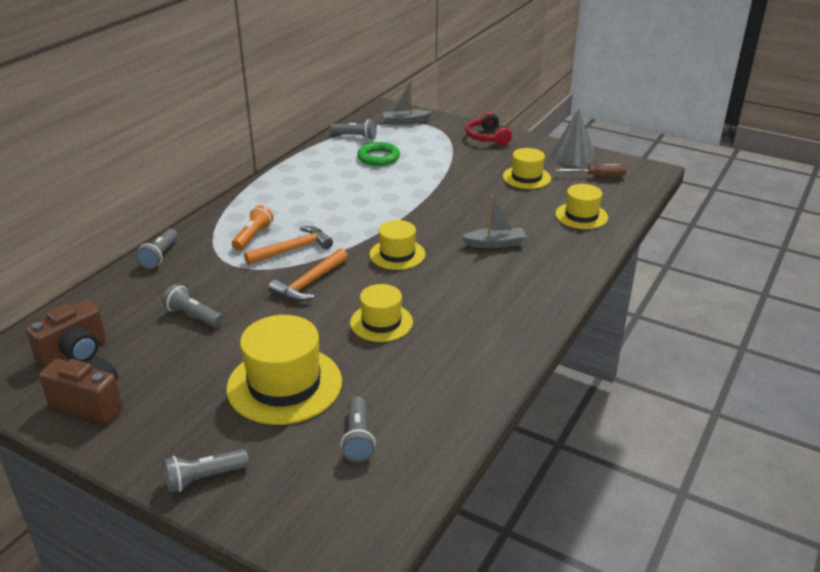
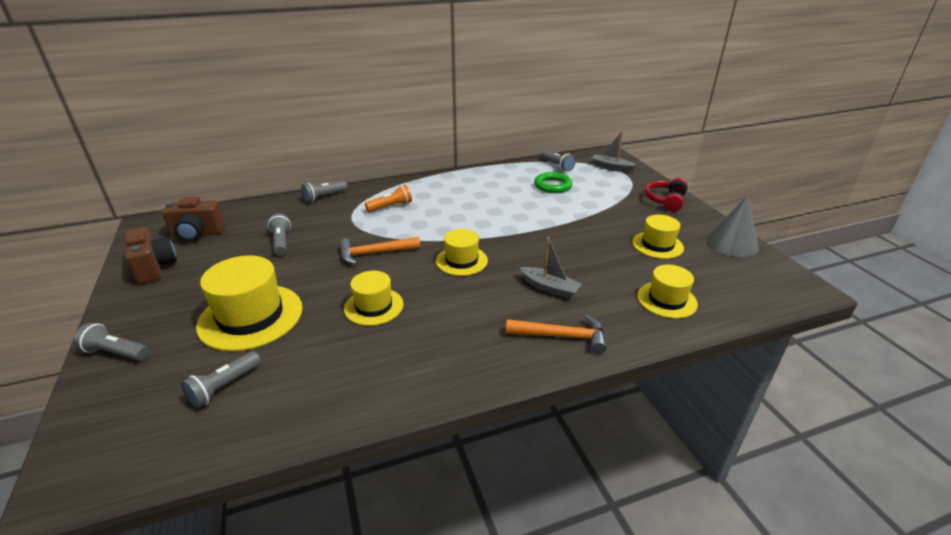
camera: 40 degrees right, 0 degrees up
orange hammer [244,226,333,265] -> orange hammer moved to [506,314,607,354]
brown screwdriver [555,163,626,177] -> none

